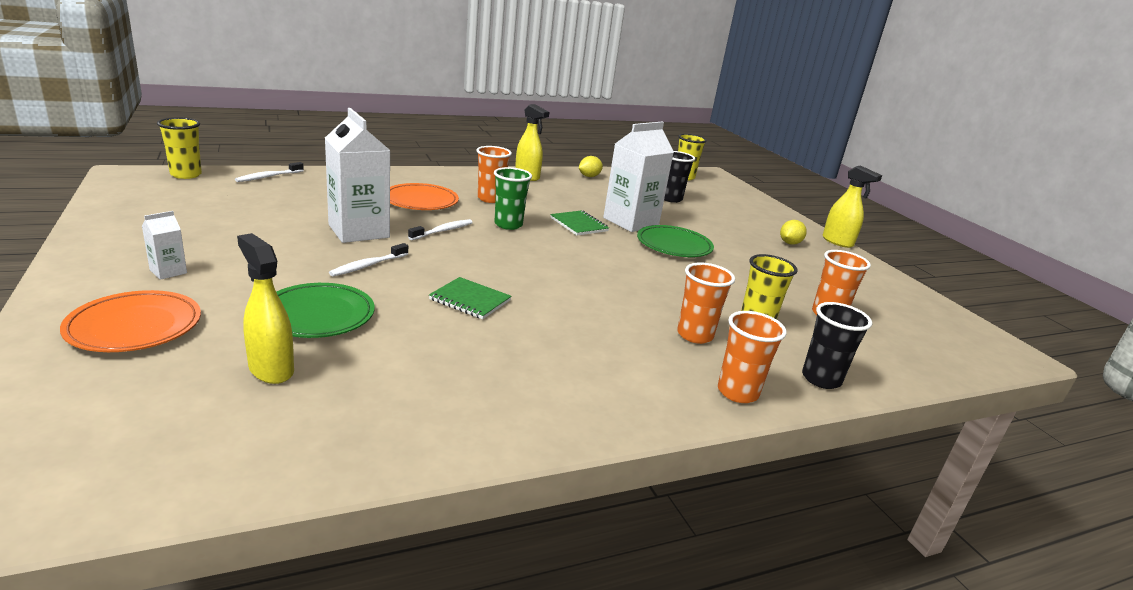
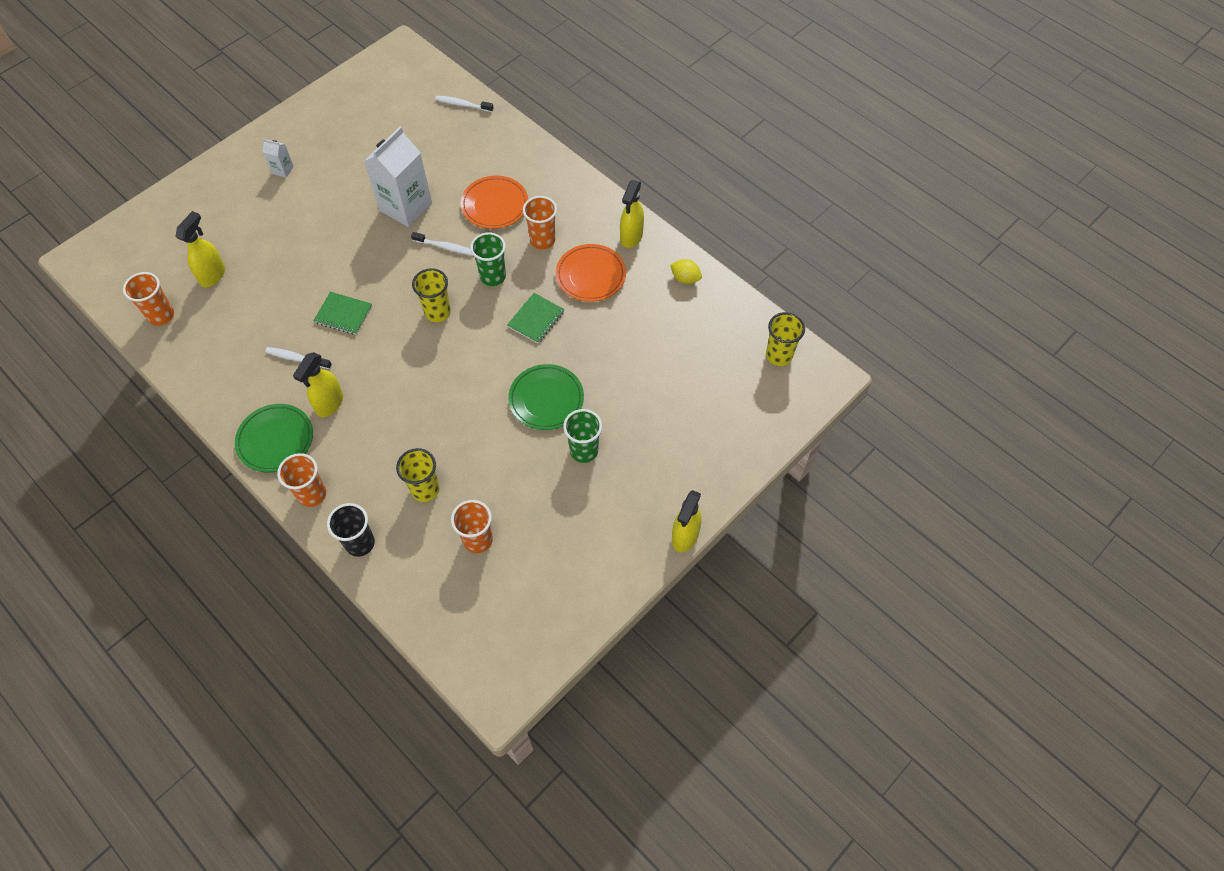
camera: 70 degrees right, 35 degrees up
orange plate [60,290,201,352] -> orange plate moved to [556,244,626,302]
yellow cup [157,117,202,179] -> yellow cup moved to [412,268,451,322]
green plate [276,283,375,338] -> green plate moved to [235,404,313,472]
white toothbrush [329,243,408,277] -> white toothbrush moved to [265,347,332,369]
green notebook [429,277,512,319] -> green notebook turned 75 degrees counterclockwise [313,292,372,335]
white carton [603,122,674,232] -> none
black cup [664,151,695,203] -> none
orange cup [677,262,735,344] -> orange cup moved to [123,272,174,326]
yellow lemon [780,220,807,245] -> none
none -> yellow spray bottle [293,352,343,417]
none -> green cup [563,409,602,463]

